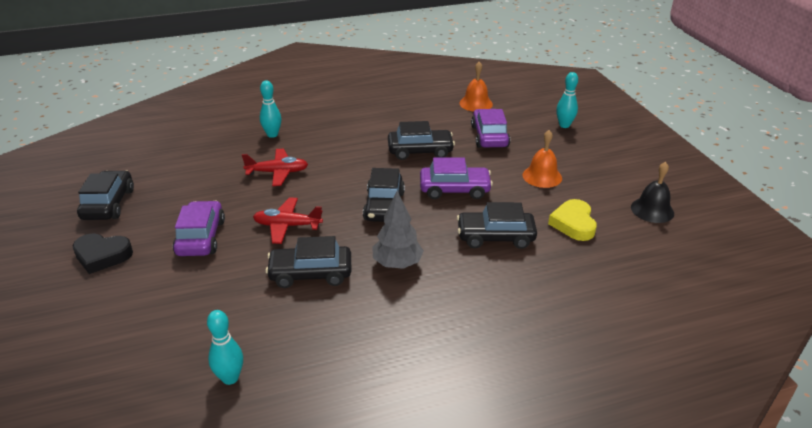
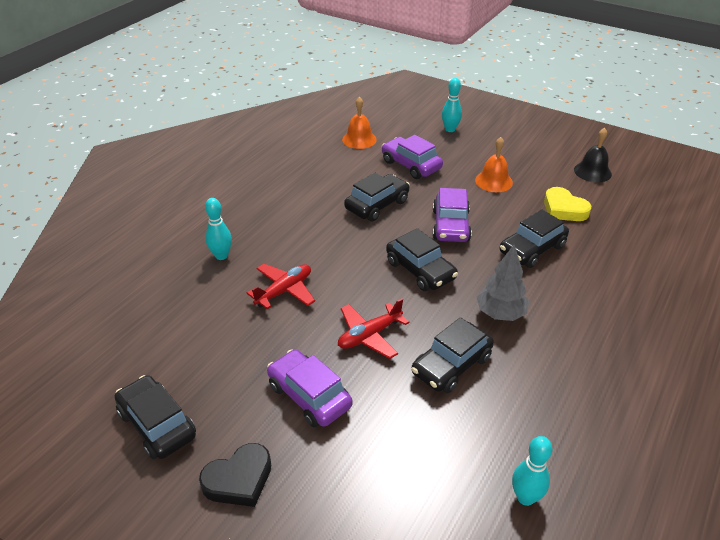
camera: 40 degrees left, 5 degrees up
purple car [420,157,493,199] -> purple car turned 135 degrees clockwise [433,188,472,242]

